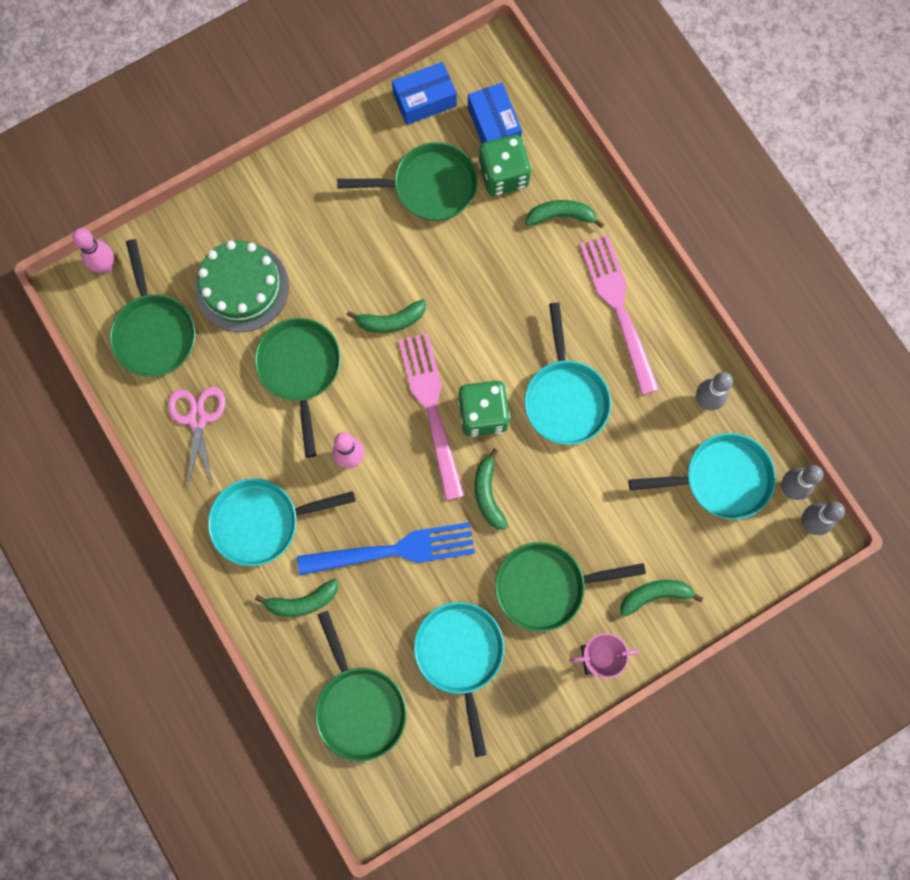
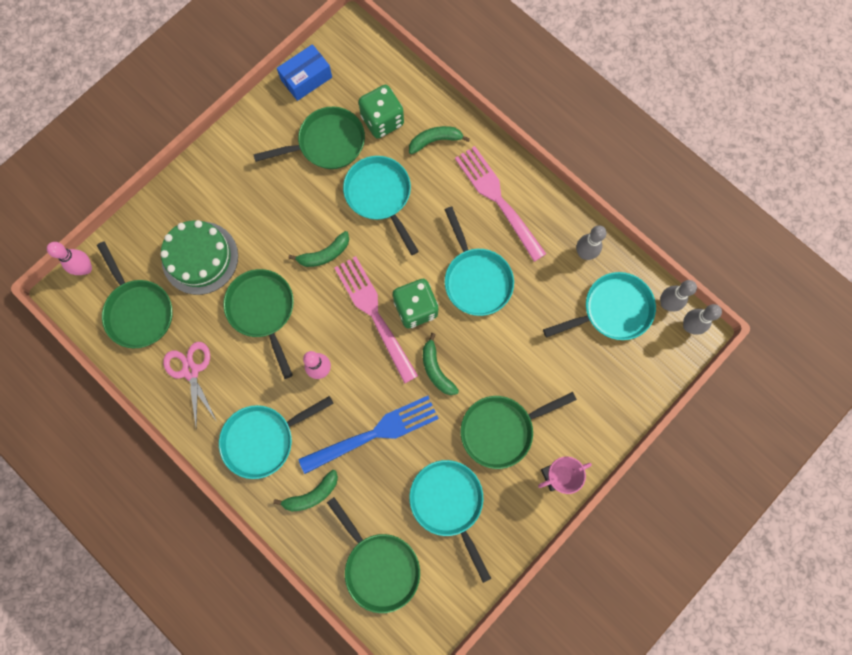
camera: 15 degrees left, 0 degrees up
blue box [468,83,522,143] -> none
green banana [621,580,703,617] -> none
none -> turquoise pan [343,156,419,255]

